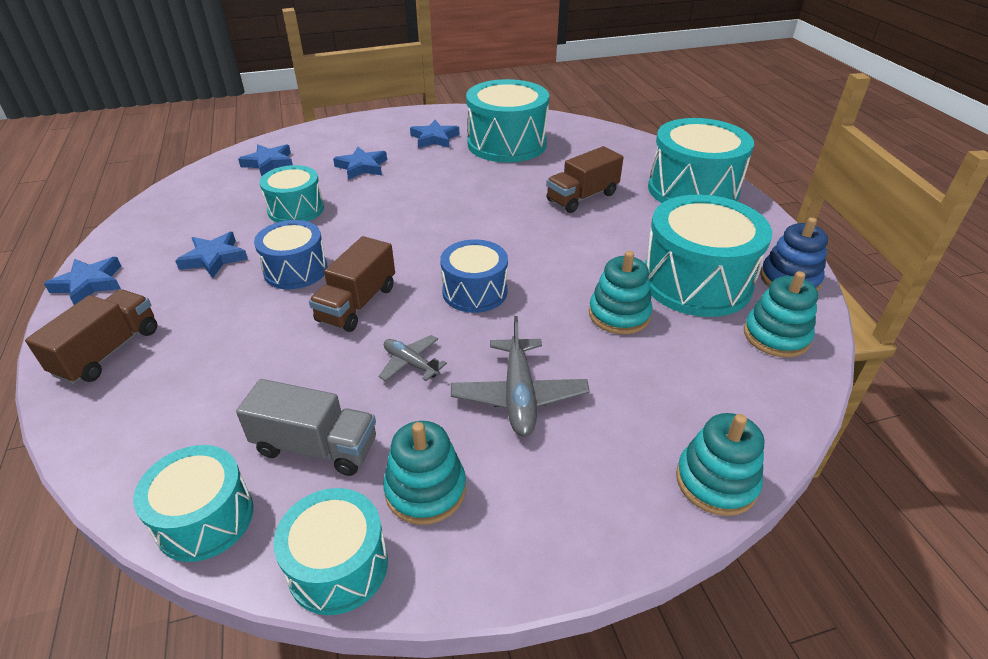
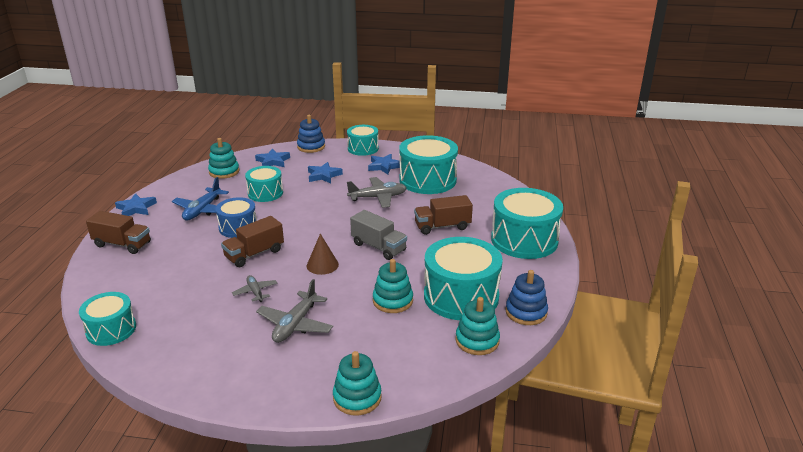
camera: 25 degrees right, 10 degrees down
brown truck [25,289,157,384] -> brown truck turned 60 degrees clockwise [86,211,151,254]
blue star [175,232,248,278] -> blue plane [172,177,229,220]
grey truck [236,379,376,476] -> grey truck moved to [350,210,407,260]
turquoise drum [273,488,388,615] -> turquoise drum moved to [347,125,379,156]
turquoise stacking toy [383,421,466,525] -> turquoise stacking toy moved to [208,138,239,179]
blue drum [440,239,508,313] -> brown cone [307,234,339,275]
none -> blue stacking toy [297,115,325,153]
none -> grey plane [347,177,407,208]

